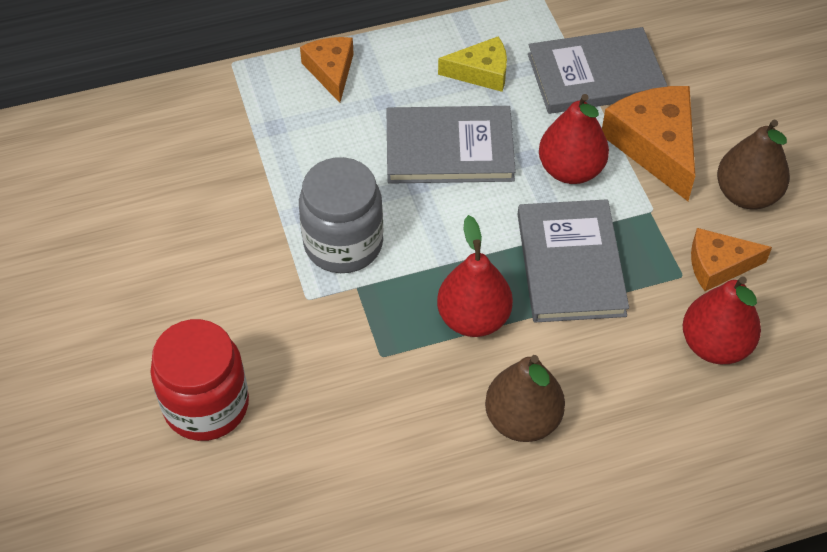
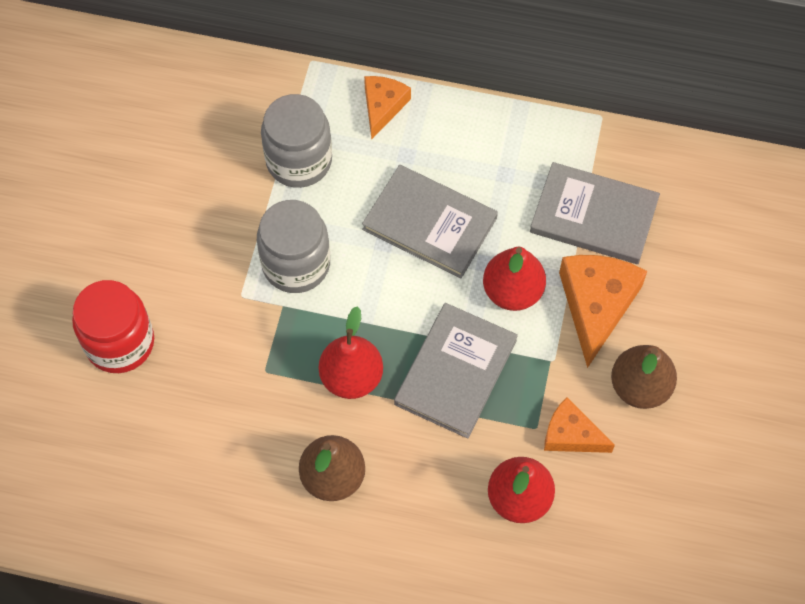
camera: 30 degrees right, 10 degrees up
yellow cheese [438,36,507,92] -> none
none -> grey jar [261,94,332,188]

